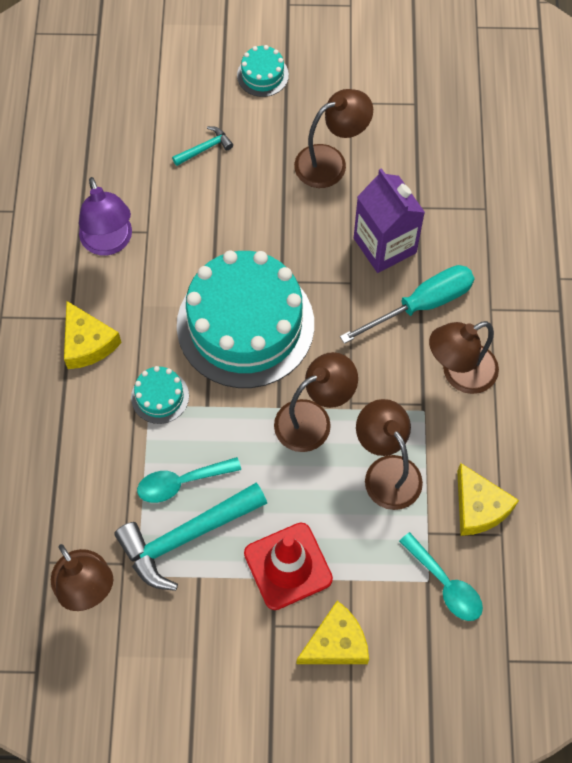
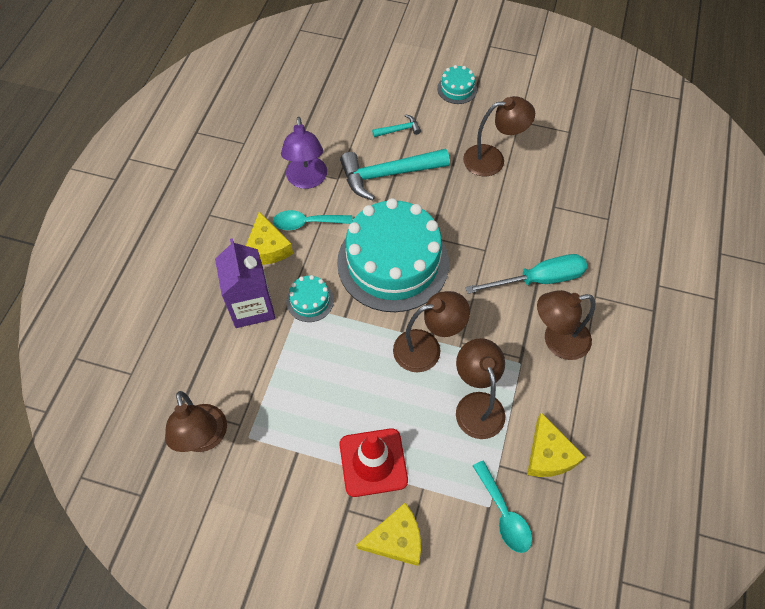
camera: 15 degrees right, 5 degrees down
turquoise hammer [114,482,267,591] -> turquoise hammer moved to [340,149,450,200]
turquoise spoon [137,457,241,503] -> turquoise spoon moved to [273,210,353,230]
purple carton [354,168,425,273] -> purple carton moved to [215,238,275,328]

